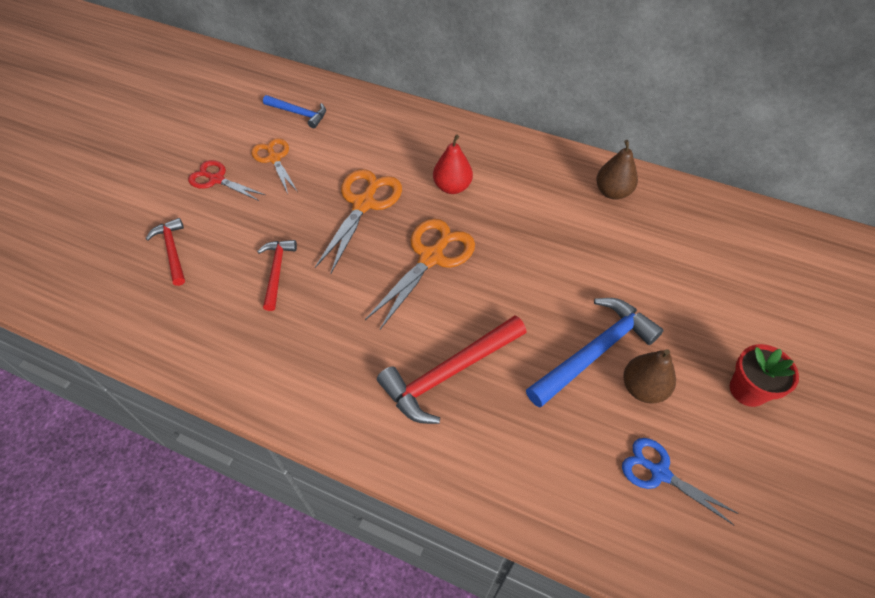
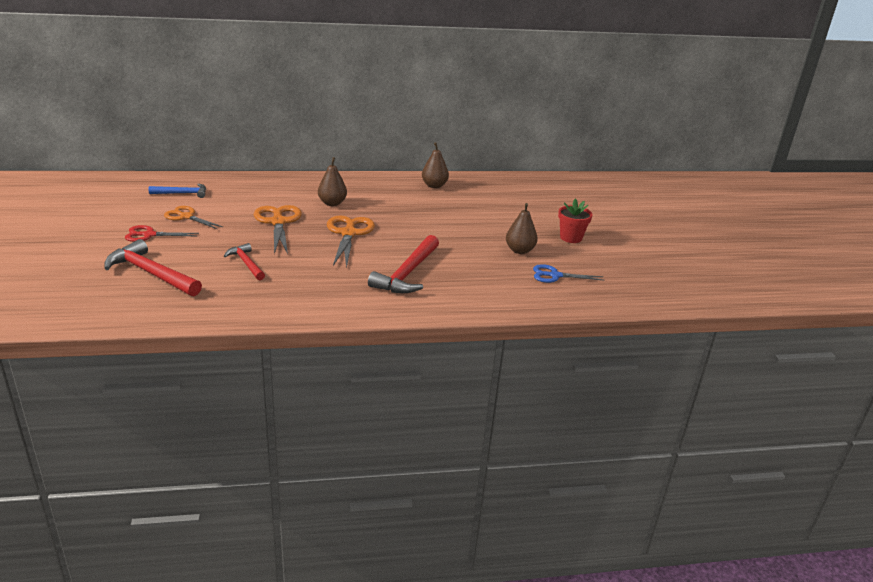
camera: 35 degrees left, 25 degrees down
red hammer [146,218,185,286] -> red hammer [104,239,202,296], size x1.71
red pear [433,134,473,194] -> brown pear [318,157,347,206]
blue hammer [526,298,664,408] -> none

